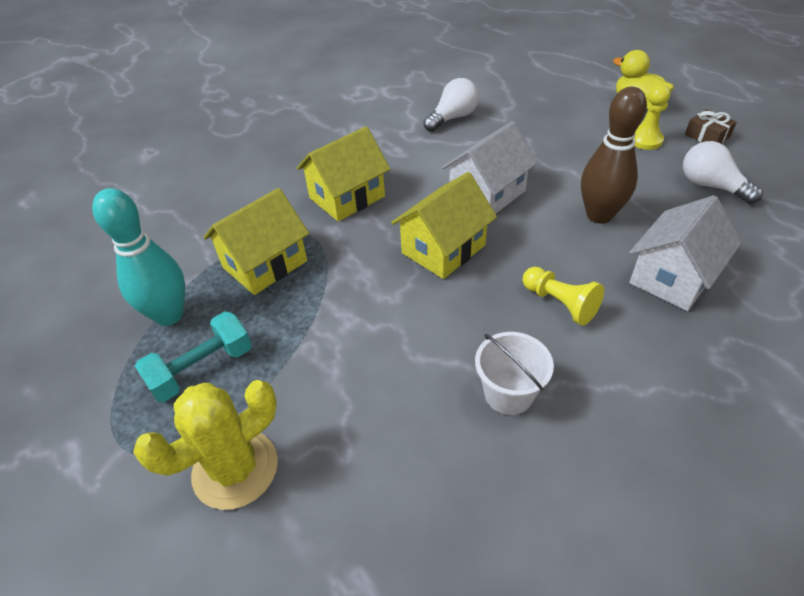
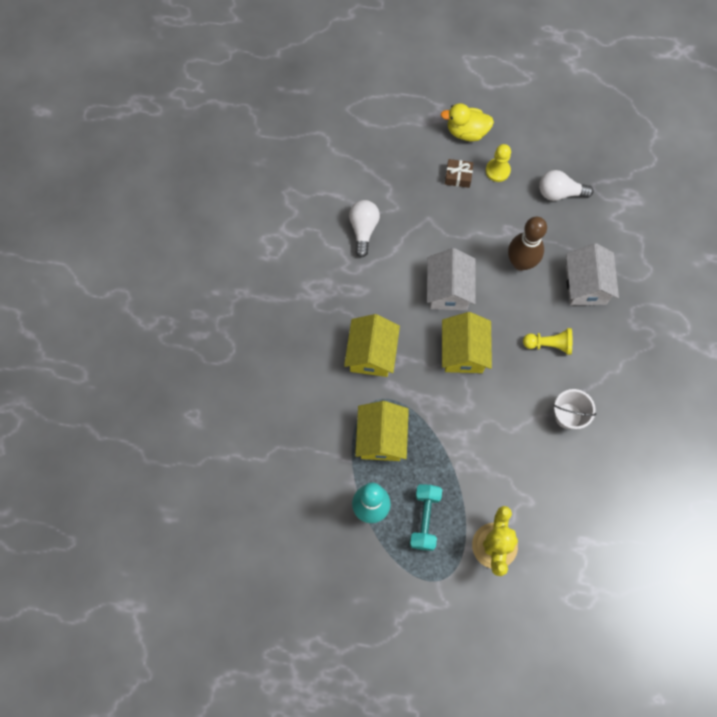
camera: 45 degrees left, 25 degrees up
brown gift [685,109,737,143] -> brown gift moved to [445,159,473,188]

